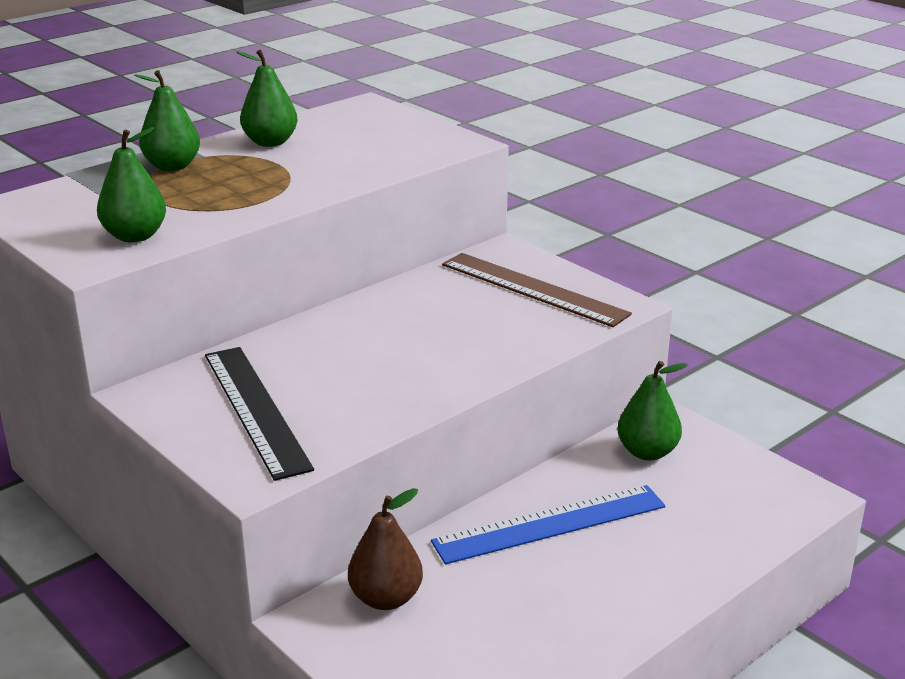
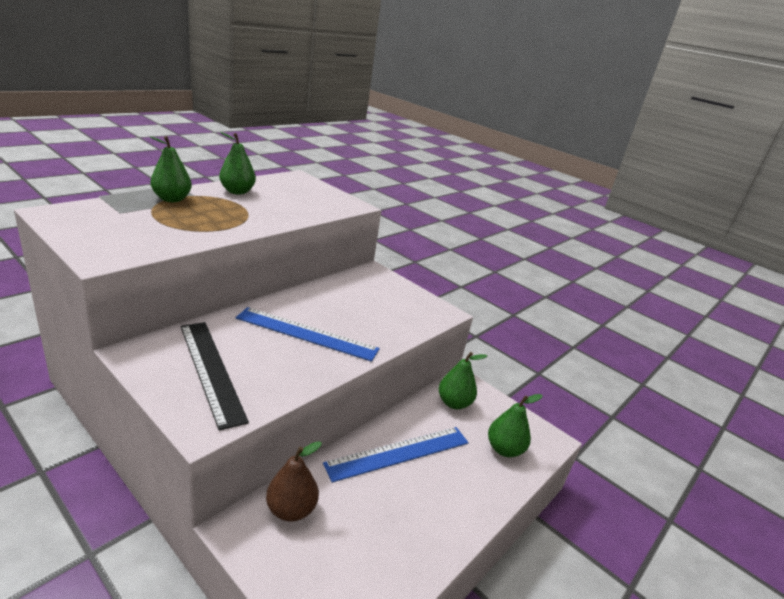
camera: 10 degrees left, 0 degrees up
green pear [97,127,166,242] -> green pear moved to [488,394,543,457]
brown ruler [442,253,632,327] -> none
none -> blue ruler [236,307,380,362]

